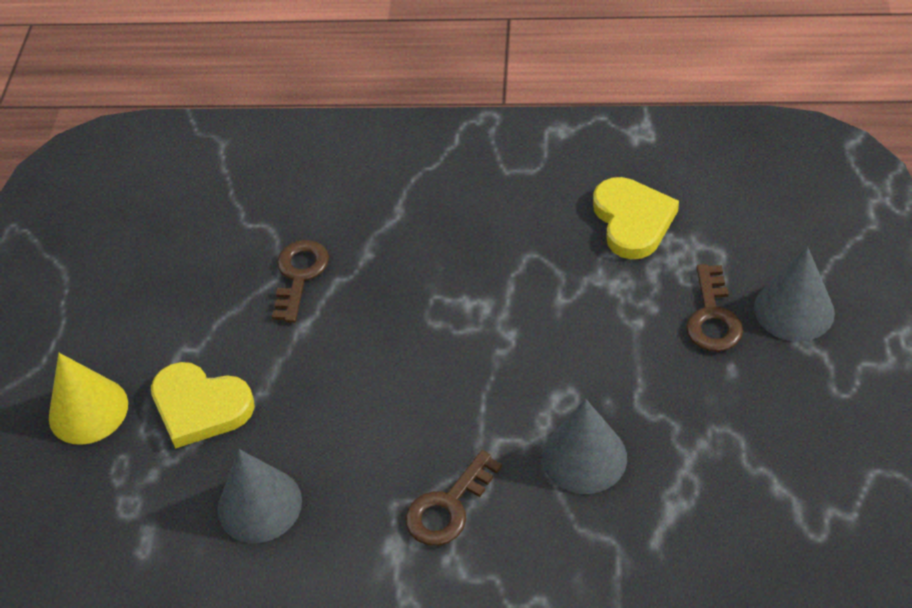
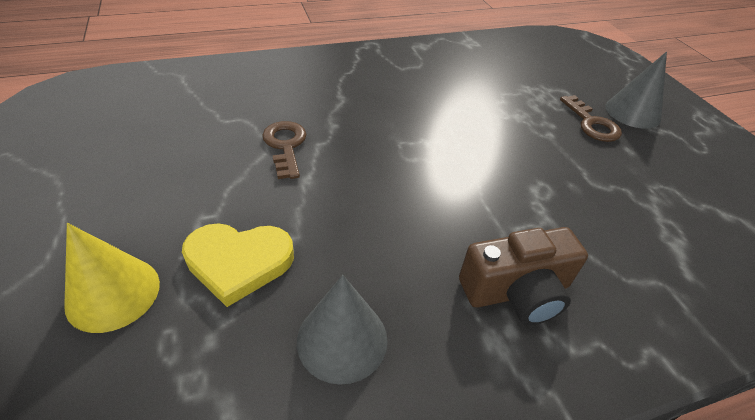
camera: 30 degrees left, 5 degrees down
brown key [405,450,502,546] -> brown camera [459,227,588,325]
grey cone [543,399,627,494] -> none
yellow heart [593,177,679,259] -> none

